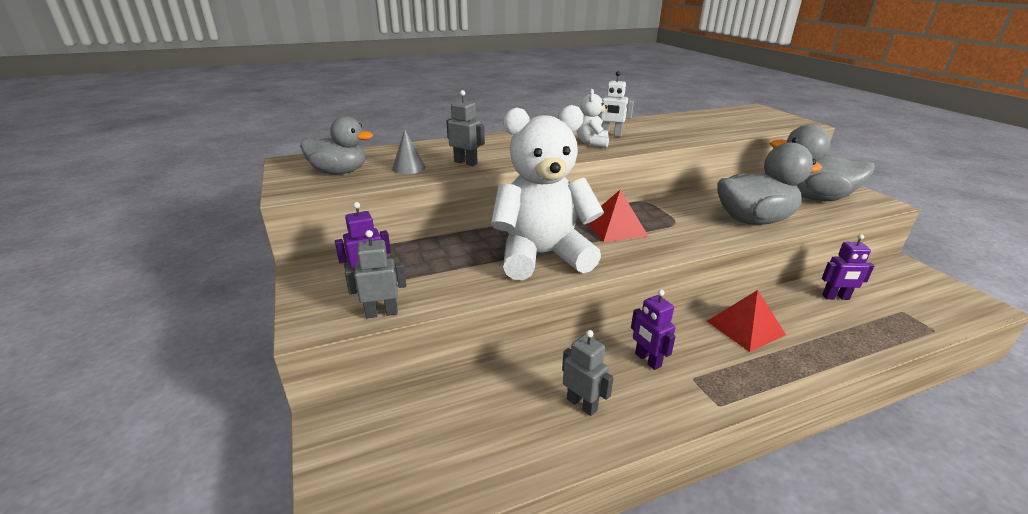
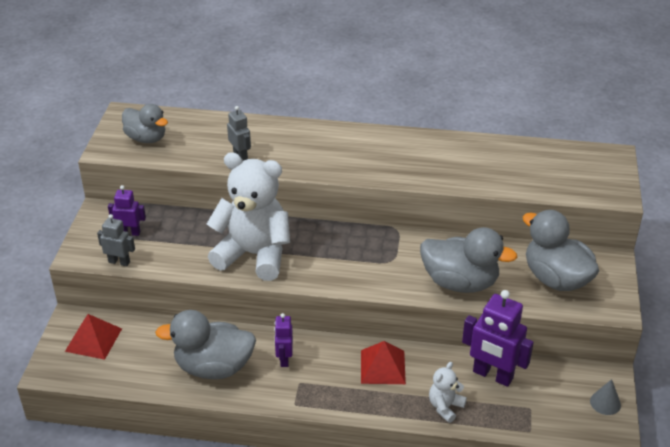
camera: 30 degrees right, 10 degrees up
grey cone [392,130,425,174] -> grey cone moved to [590,379,621,415]
grey robot [562,330,614,416] -> grey duck [155,310,256,379]
white teddy bear [577,89,609,148] -> white teddy bear moved to [429,362,467,423]
red pyramid [587,190,648,242] -> red pyramid moved to [65,314,122,360]
white robot [598,71,634,137] -> none
purple robot [822,234,874,300] -> purple robot [462,290,534,387], size x1.79

